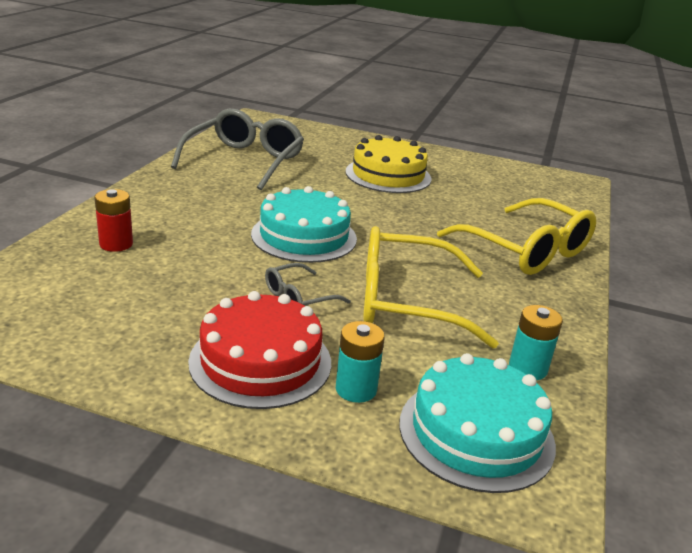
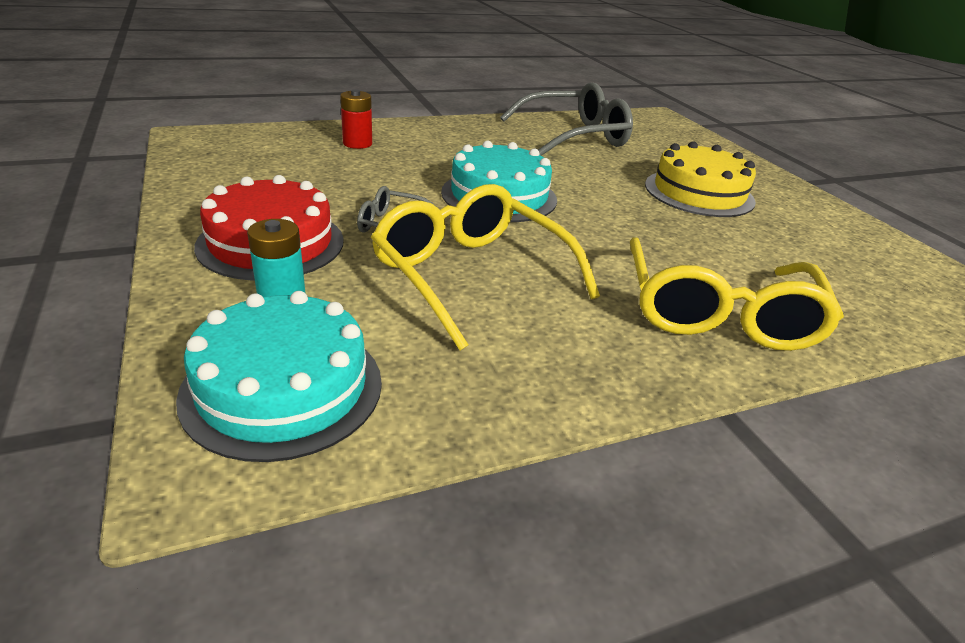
camera: 50 degrees right, 5 degrees up
turquoise battery [509,305,563,380] -> none

